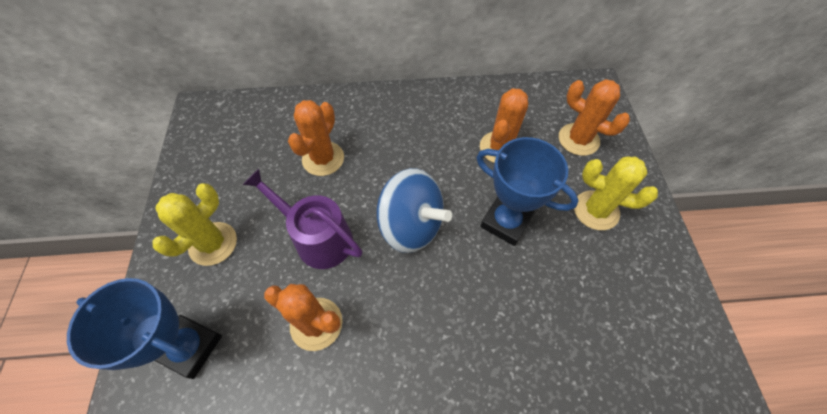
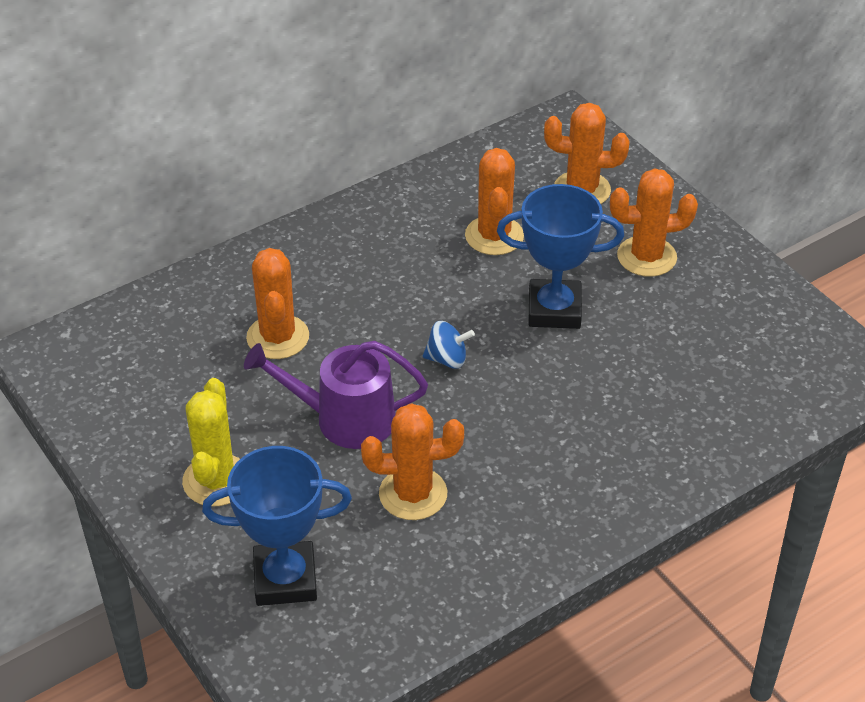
camera: 30 degrees left, 15 degrees down
blue spinning top [377,168,452,253] -> blue spinning top [423,321,475,369], size x0.47
yellow cactus [574,157,658,230] -> orange cactus [610,168,698,277]

